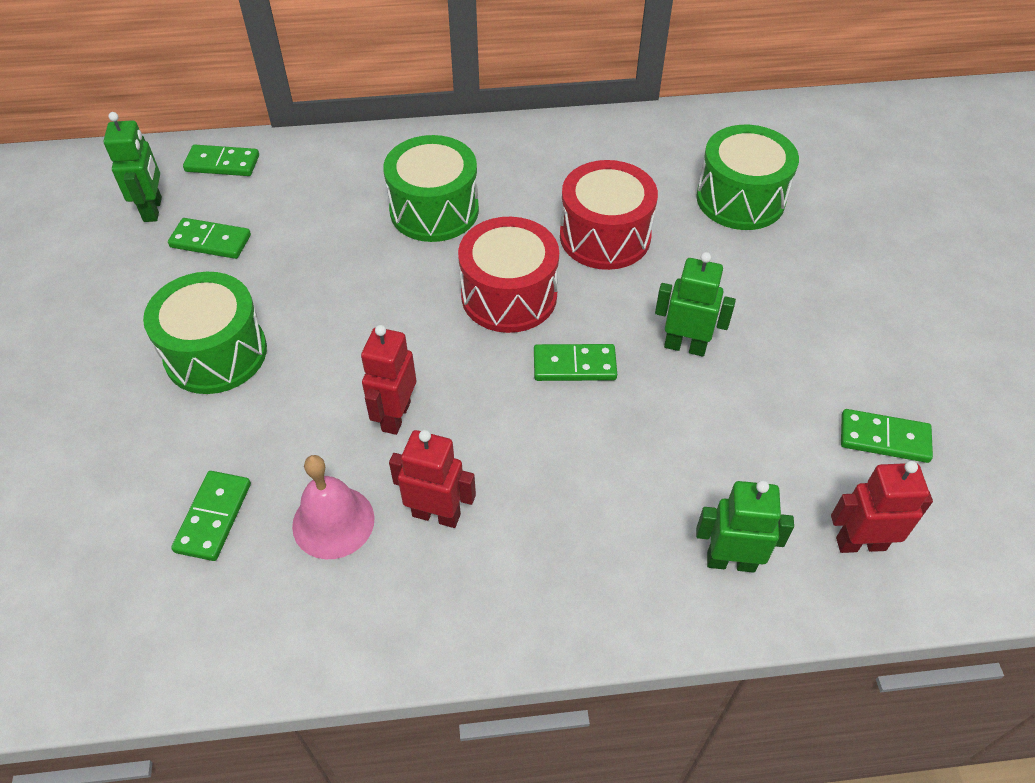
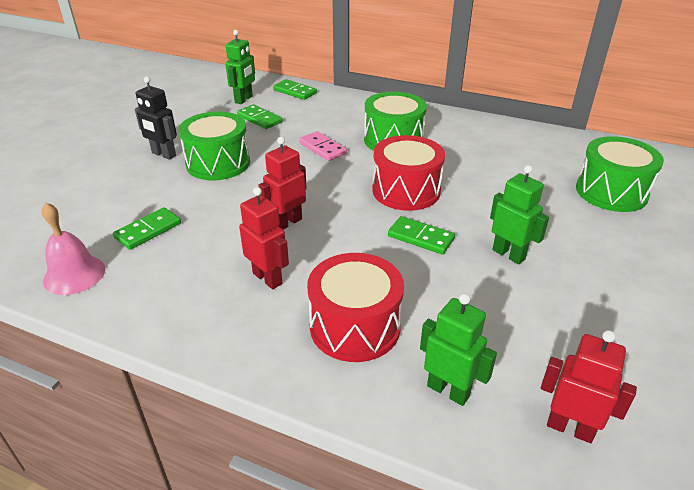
camera: 30 degrees right, 15 degrees down
pink bell [292,455,375,559] -> pink bell moved to [42,203,105,295]
red drum [560,160,658,270] -> red drum moved to [307,253,404,362]
green domino [841,409,933,463] -> none
none -> black robot [135,76,177,160]
none -> pink domino [299,131,347,161]

